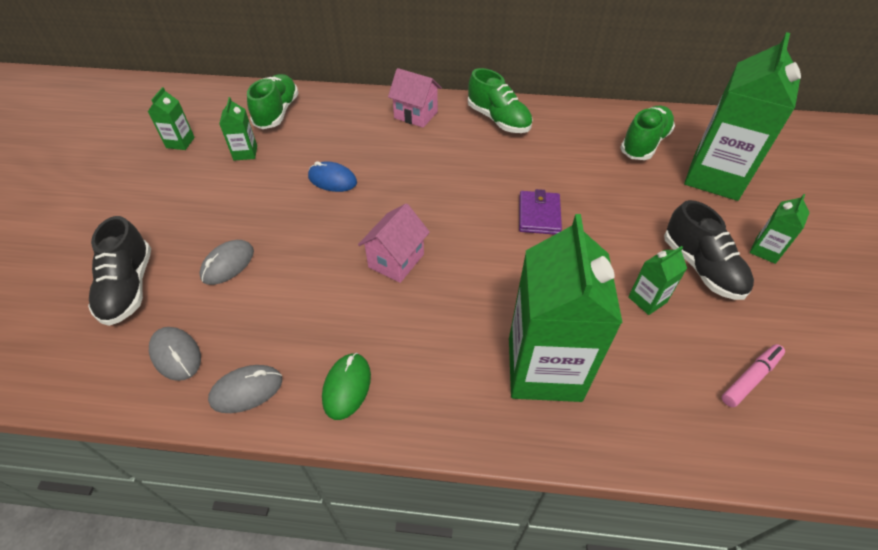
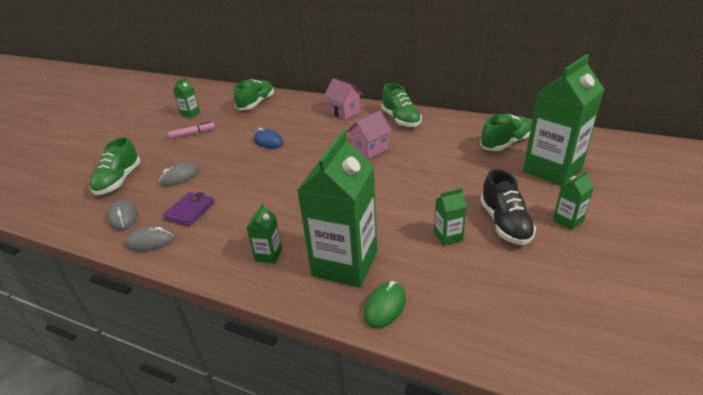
camera: 20 degrees right, 15 degrees down
black shoe [88,216,151,326] -> green shoe [89,137,141,195]
green carton [219,97,257,161] -> green carton moved to [247,203,282,263]
green mouse [322,353,371,420] -> green mouse moved to [364,281,406,328]
pink house [358,204,430,283] -> pink house moved to [347,111,392,160]
purple wallet [519,189,562,235] -> purple wallet moved to [163,192,215,226]
pink marker [722,344,785,407] -> pink marker moved to [168,121,215,139]

